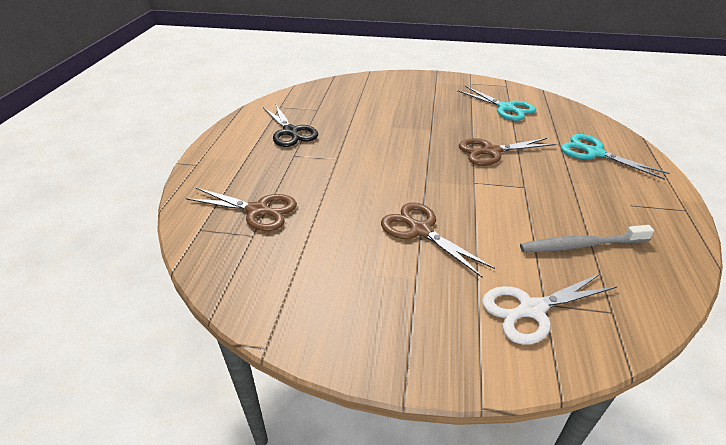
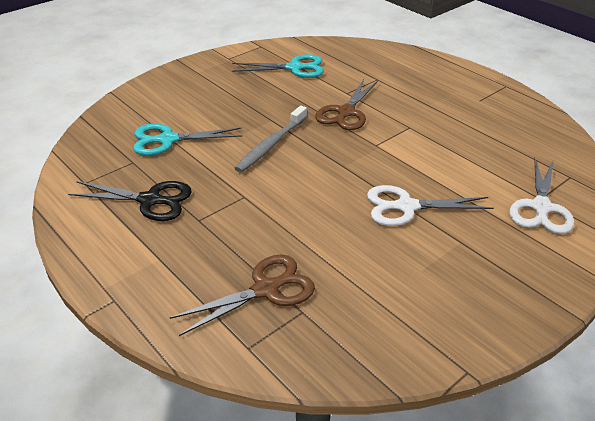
camera: 50 degrees left, 0 degrees up
brown scissors [381,202,495,278] -> white scissors [367,185,494,226]
grey toothbrush [520,225,654,253] -> grey toothbrush moved to [235,106,307,173]
turquoise scissors [561,134,669,180] -> turquoise scissors moved to [133,124,242,156]

